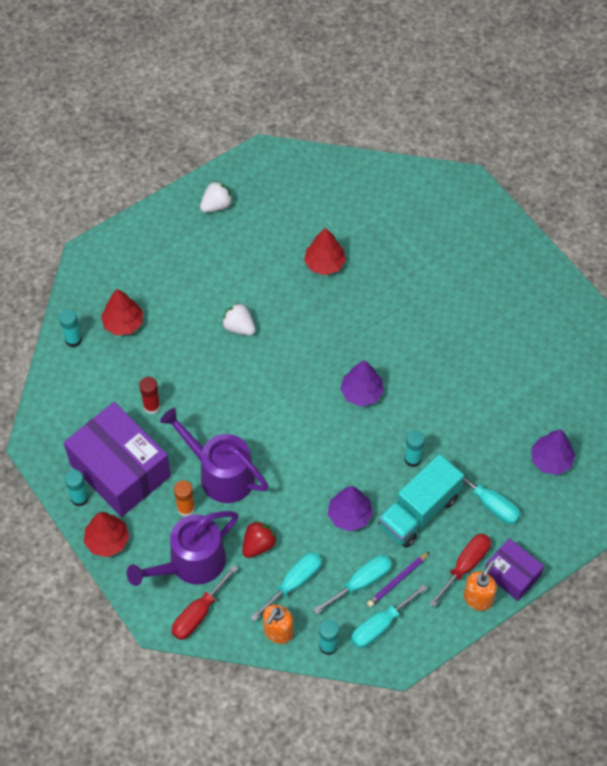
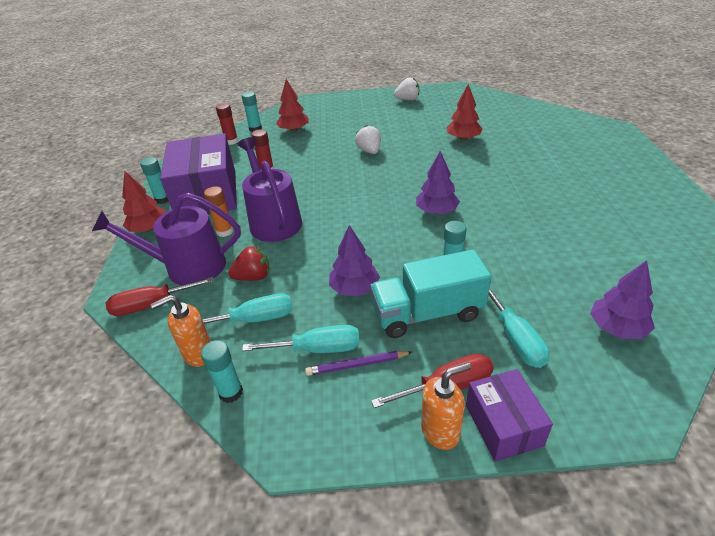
camera: 35 degrees right, 20 degrees down
turquoise screwdriver [351,584,428,648] -> none
none -> red glue stick [216,103,238,145]

